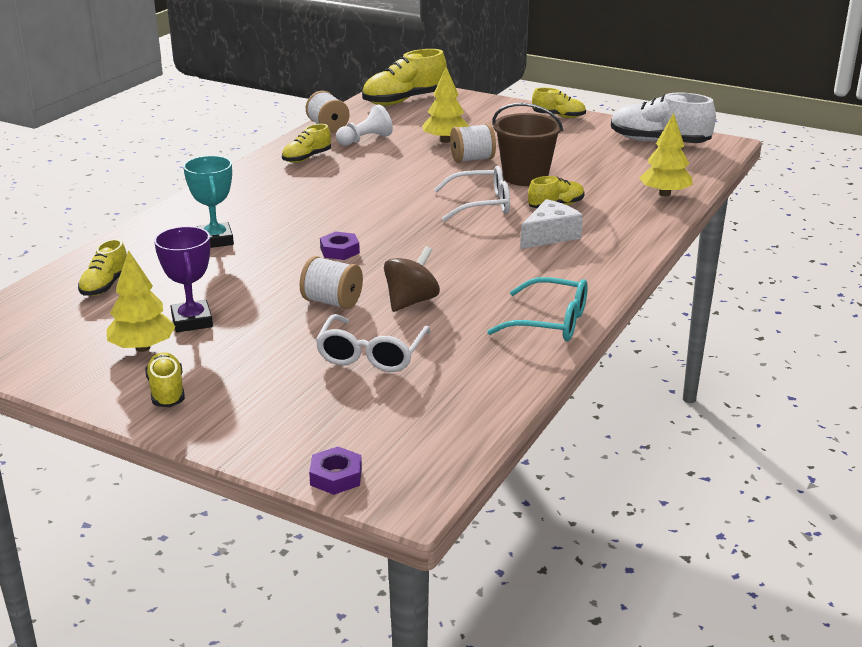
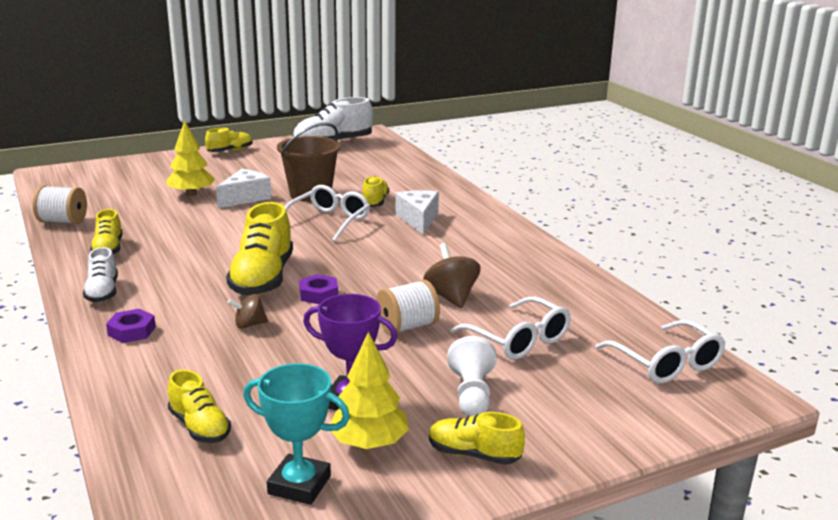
camera: 55 degrees left, 5 degrees down
turquoise trophy [183,156,234,248] -> turquoise trophy moved to [243,363,350,505]
purple nut [309,447,362,495] -> purple nut moved to [106,309,156,343]
white pawn [336,104,393,146] -> white pawn moved to [447,336,497,416]
yellow shoe [362,49,447,106] -> yellow shoe moved to [226,202,293,295]
white spool [450,123,496,163] -> white cheese [216,169,271,208]
turquoise glasses [487,277,588,341] -> none
yellow tree [639,113,693,197] -> none
none -> white shoe [83,247,118,302]
none -> brown spinning top [227,294,268,329]
none -> white glasses [595,320,725,384]

